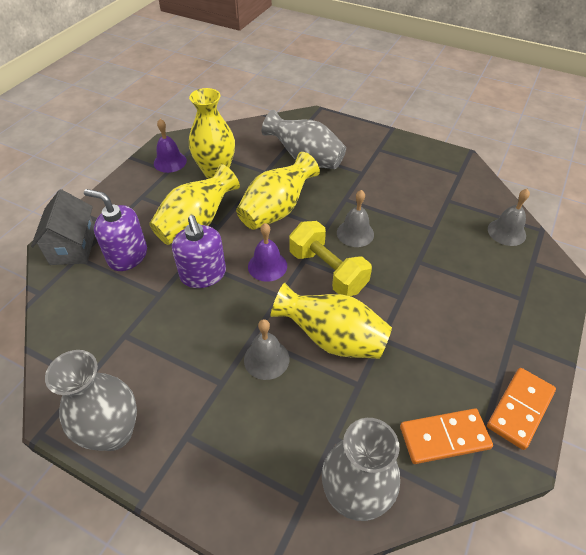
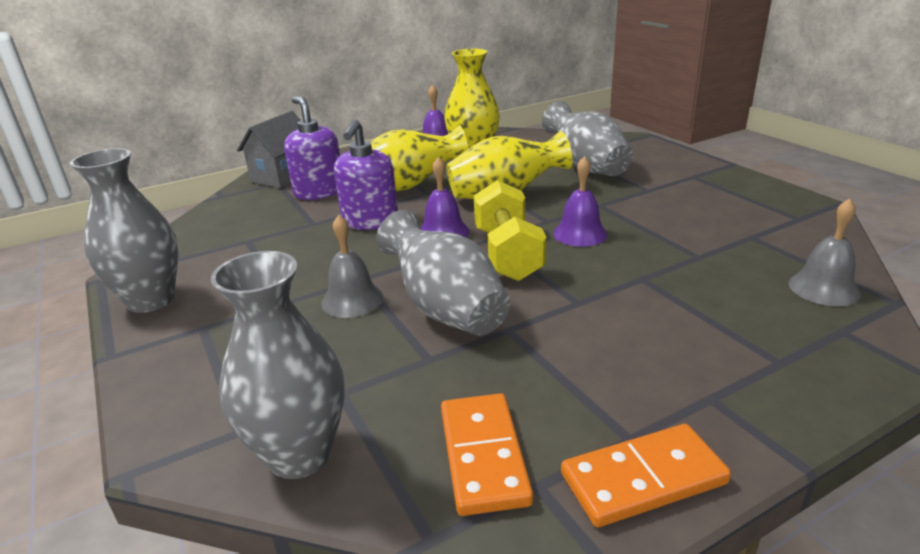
camera: 35 degrees right, 20 degrees down
yellow vase [271,282,392,359] -> grey vase [376,210,510,336]
grey bell [337,190,374,247] -> purple bell [553,156,608,247]
orange domino [400,408,493,464] -> orange domino turned 60 degrees clockwise [441,393,533,516]

